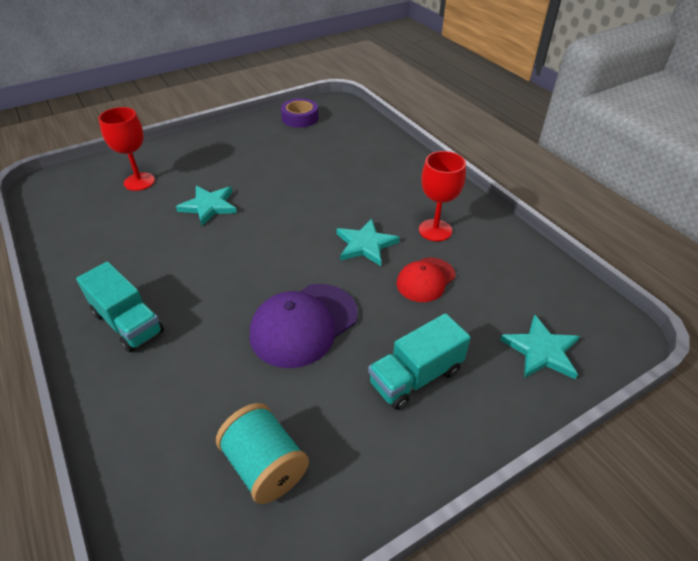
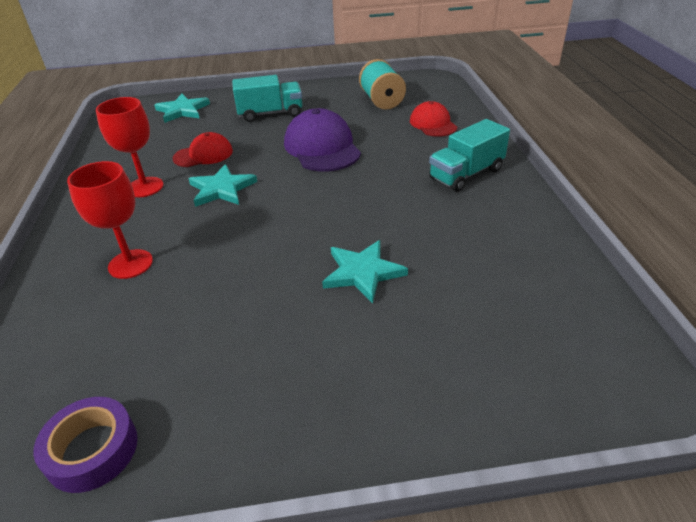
camera: 155 degrees left, 5 degrees down
turquoise truck [76,262,164,353] -> turquoise truck turned 105 degrees counterclockwise [429,119,510,192]
red goblet [99,107,155,191] -> red goblet moved to [67,161,153,279]
purple cap [250,284,358,368] -> purple cap turned 90 degrees counterclockwise [284,108,361,171]
none -> red cap [410,101,457,137]

